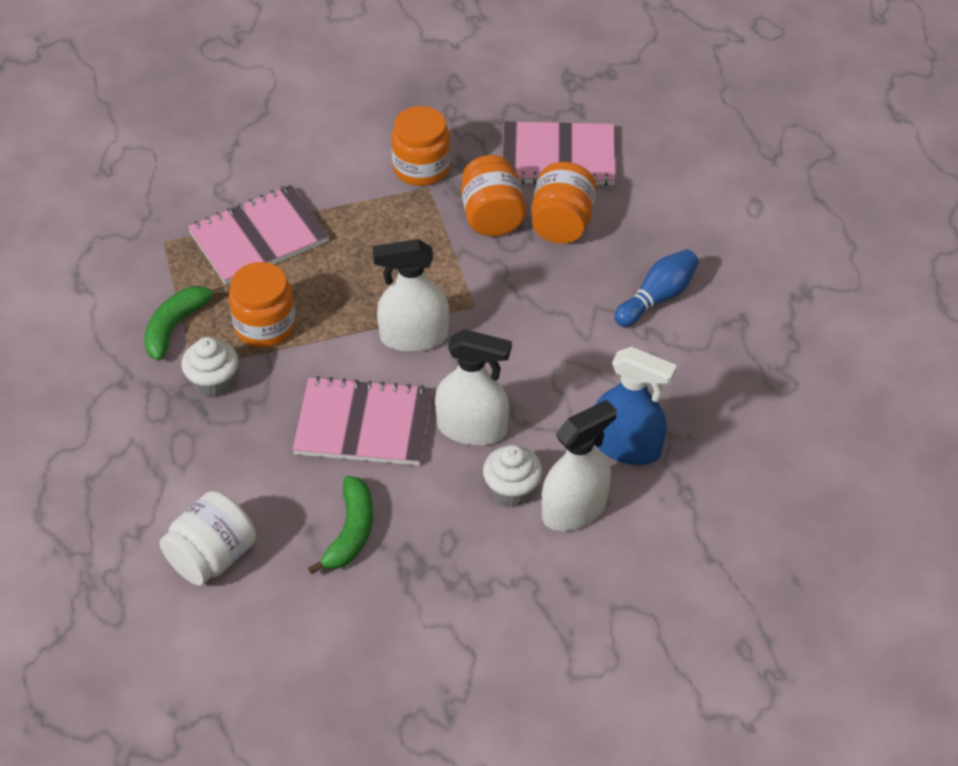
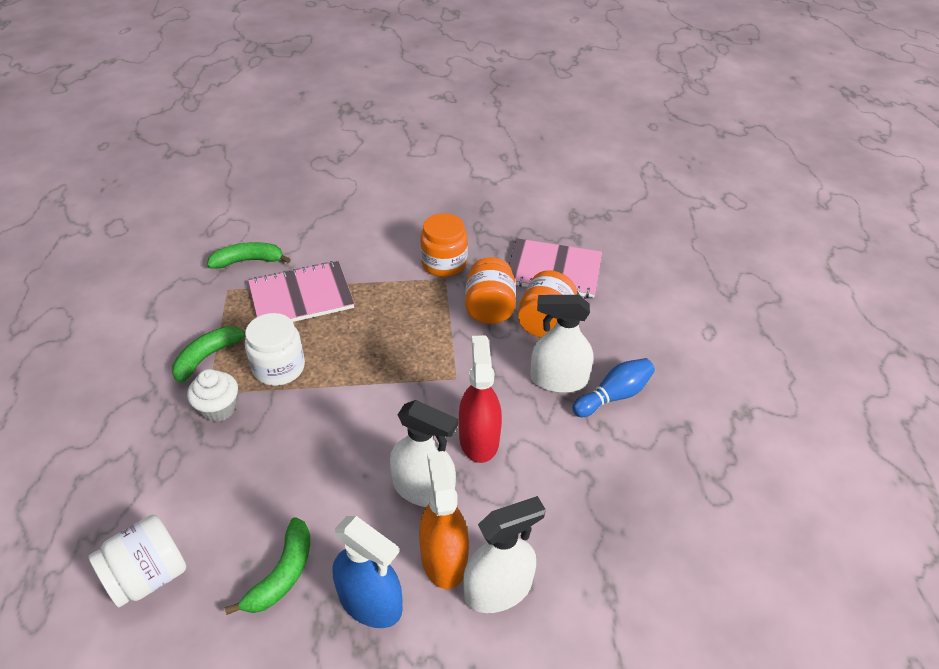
camera: 10 degrees right, 5 degrees down
orange jar [229,262,296,347] -> white jar [245,313,305,386]
pink notebook [292,376,432,465] -> none
white spray bottle [373,239,449,352] -> white spray bottle moved to [530,295,593,393]
white cupcake [483,445,543,507] -> orange spray bottle [419,451,469,589]
blue spray bottle [594,347,677,465] -> blue spray bottle moved to [333,516,402,628]
none -> green banana [207,242,291,269]
none -> red spray bottle [459,335,502,463]

